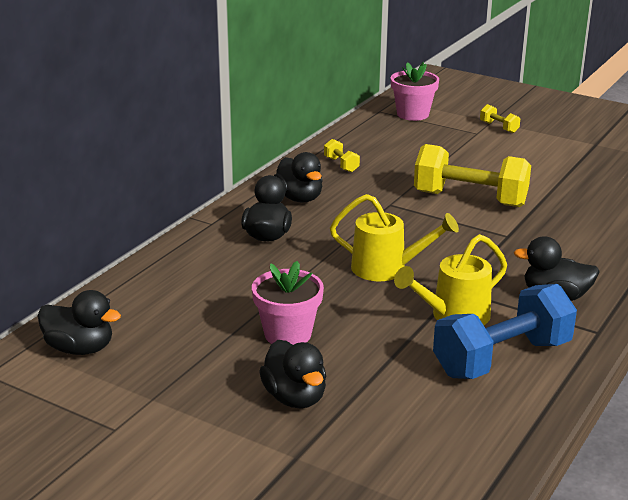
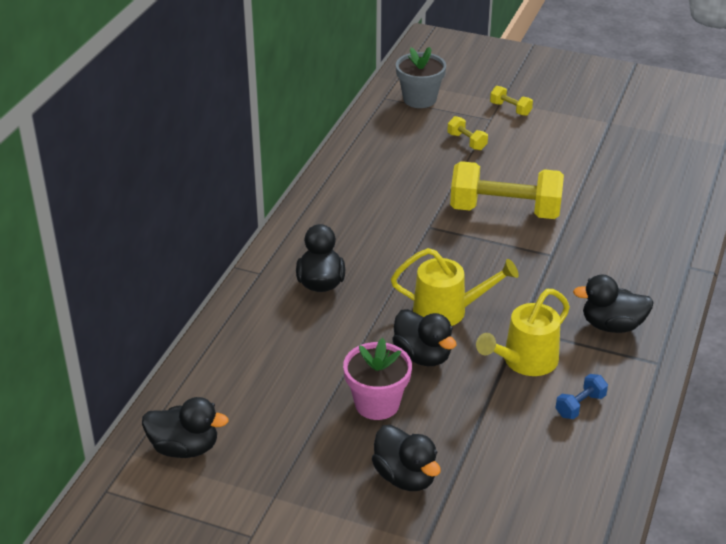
camera: 10 degrees left, 10 degrees up
black duck [274,152,323,203] -> black duck moved to [392,309,456,366]
yellow dumbbell [324,139,360,173] -> yellow dumbbell moved to [447,116,488,150]
pink flower pot [391,62,439,121] -> grey flower pot [396,47,446,108]
blue dumbbell [433,284,577,379] -> blue dumbbell [556,374,608,419], size x0.43

